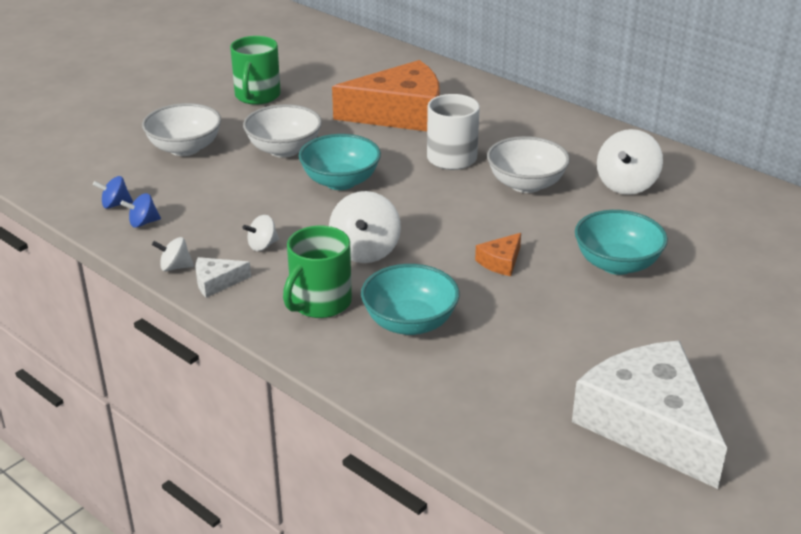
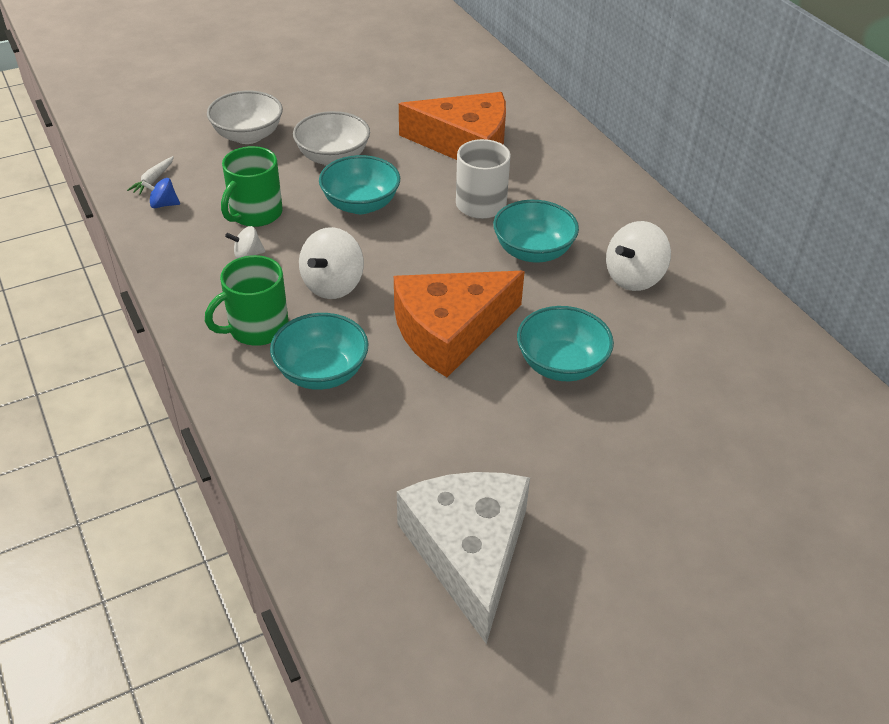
camera: 20 degrees right, 10 degrees up
blue spinning top [93,176,133,209] -> white carrot [127,156,174,194]
white spinning top [152,237,194,271] -> none
white cheese [196,257,251,298] -> none
green mug [230,36,281,105] -> green mug moved to [221,146,283,227]
orange cheese [475,233,521,276] -> orange cheese [394,271,525,377], size x2.46
white bowl [487,136,570,193] -> turquoise bowl [493,200,579,263]

